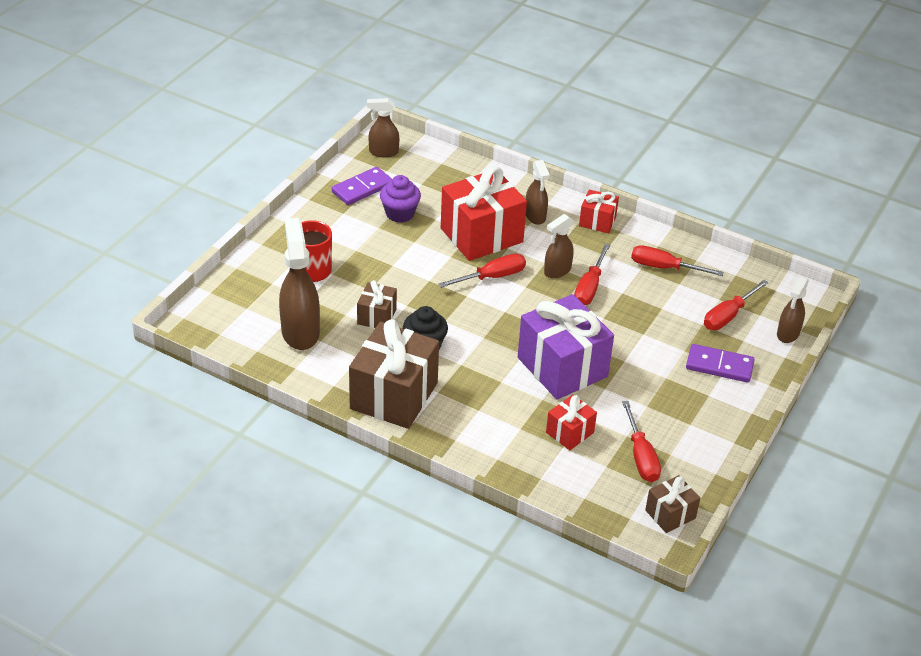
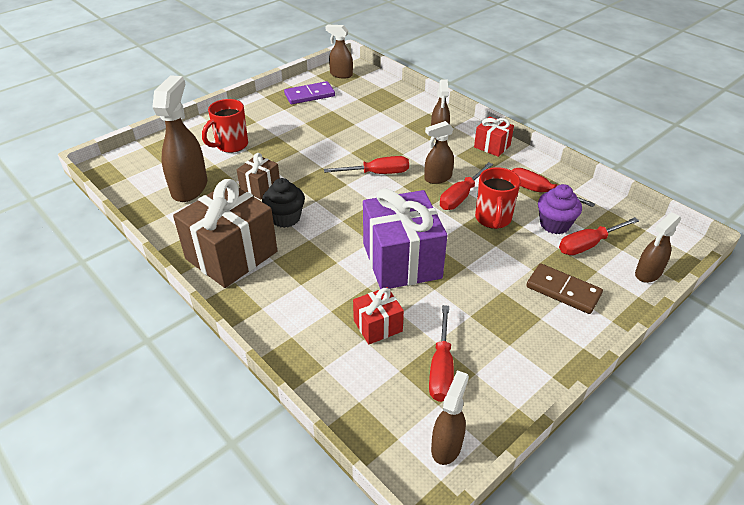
camera: 20 degrees right, 0 degrees up
purple cupcake [380,175,421,223] -> purple cupcake moved to [538,184,582,234]
red gift [441,166,527,261] -> none
brown gift [645,475,700,533] -> brown spray bottle [431,370,469,465]
purple domino [686,344,755,383] -> brown domino [526,263,603,314]
none -> red mug [475,167,521,229]

